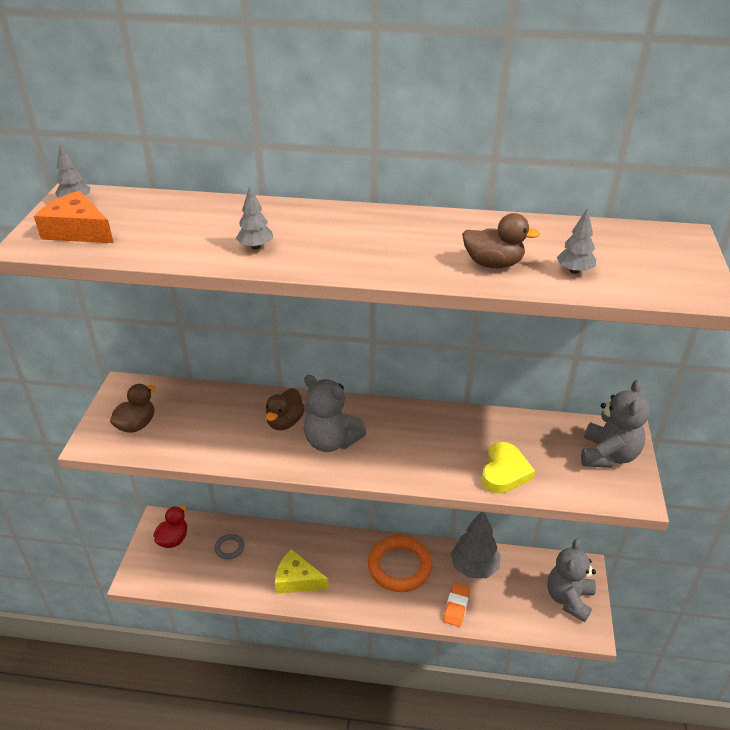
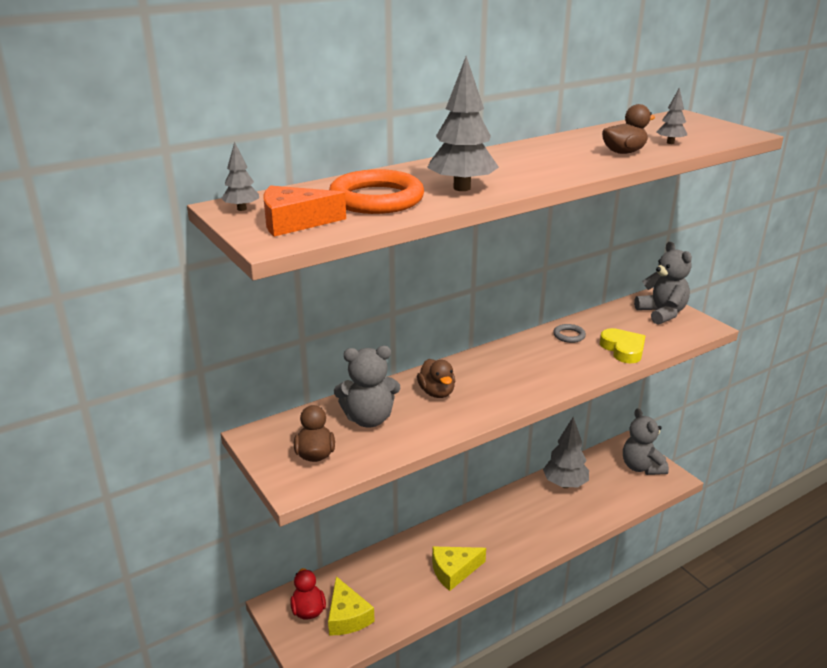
camera: 40 degrees left, 10 degrees down
grey ring [214,534,244,559] -> grey ring moved to [553,324,586,343]
grey tree [236,186,273,250] -> grey tree [427,56,499,191], size x2.00
grey teddy bear [304,375,366,452] -> grey teddy bear moved to [334,346,400,427]
orange ring [368,536,433,592] -> orange ring moved to [329,169,424,214]
orange eraser [443,583,470,627] -> none
none -> yellow cheese [328,576,375,635]

